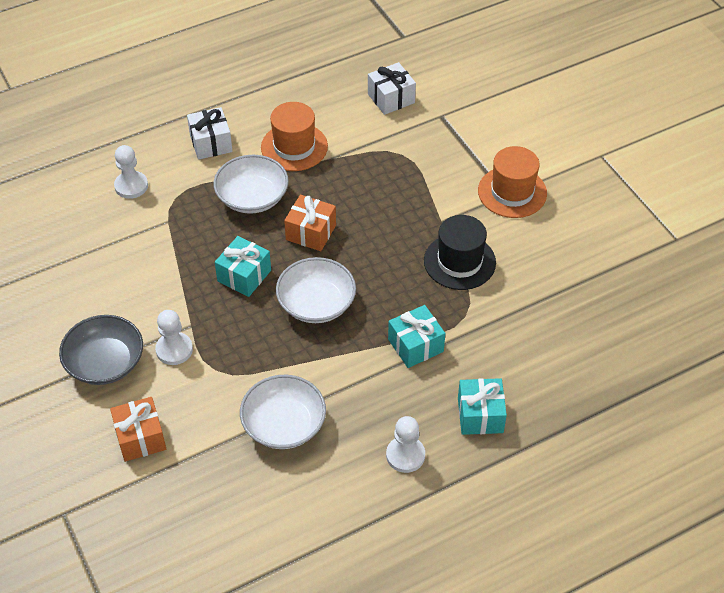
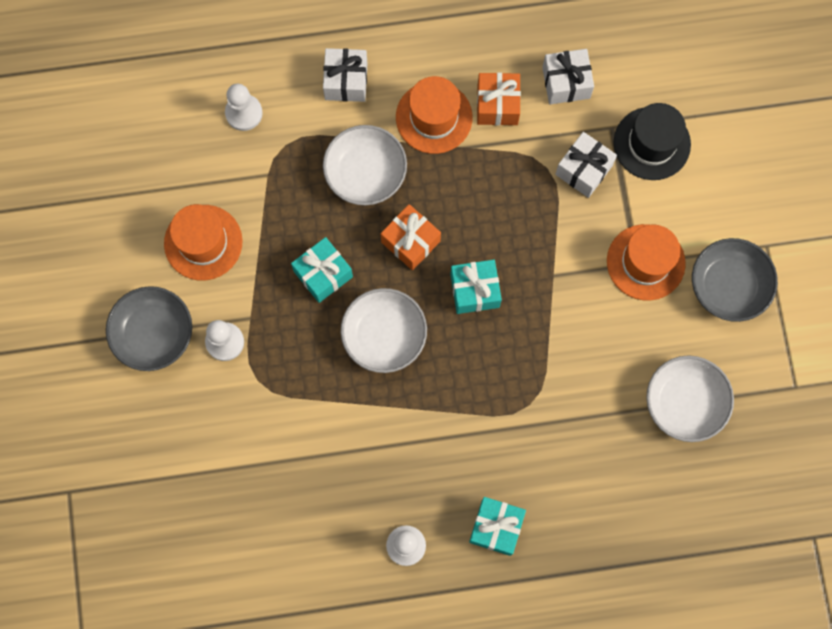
camera: 20 degrees right, 25 degrees up
orange gift [110,397,166,462] -> orange gift moved to [477,73,521,125]
white bowl [240,375,326,449] -> white bowl moved to [646,355,734,442]
turquoise gift [388,305,445,368] -> turquoise gift moved to [450,260,502,314]
black hat [424,215,496,290] -> black hat moved to [614,103,691,180]
none -> orange hat [164,204,242,280]
none -> white gift [555,132,617,198]
none -> grey bowl [692,238,778,322]

